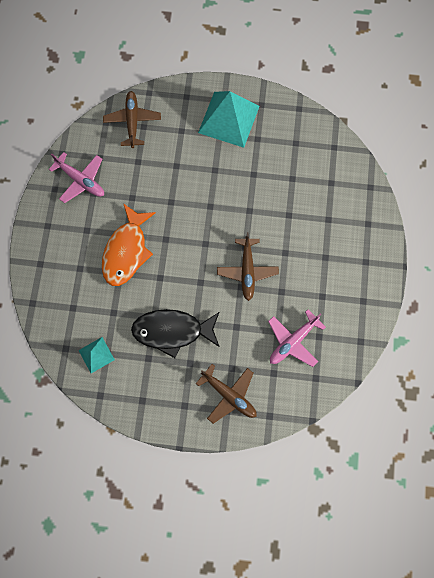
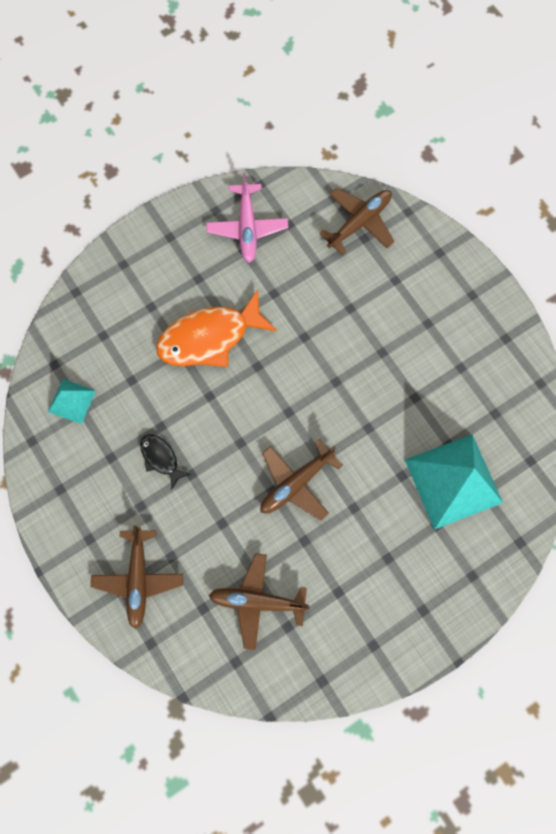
camera: 50 degrees right, 0 degrees up
black fish [131,309,219,358] -> black fish [140,434,191,490], size x0.49
turquoise pyramid [198,91,260,148] -> turquoise pyramid moved to [405,435,503,530]
pink plane [268,310,326,367] -> brown plane [209,553,309,650]

